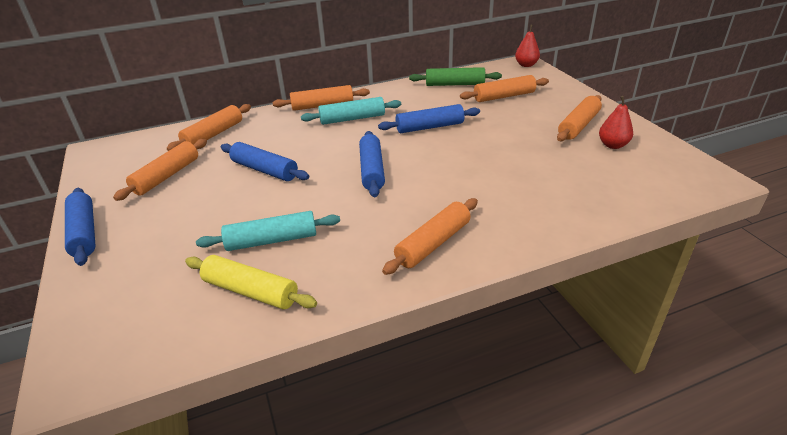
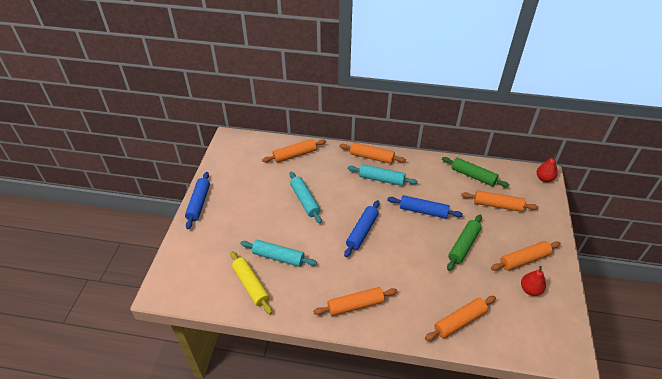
camera: 30 degrees right, 10 degrees up
orange rolling pin [113,139,207,201] -> orange rolling pin moved to [425,296,496,341]
blue rolling pin [221,142,309,181] -> turquoise rolling pin [290,171,322,223]
none -> green rolling pin [447,215,482,271]

